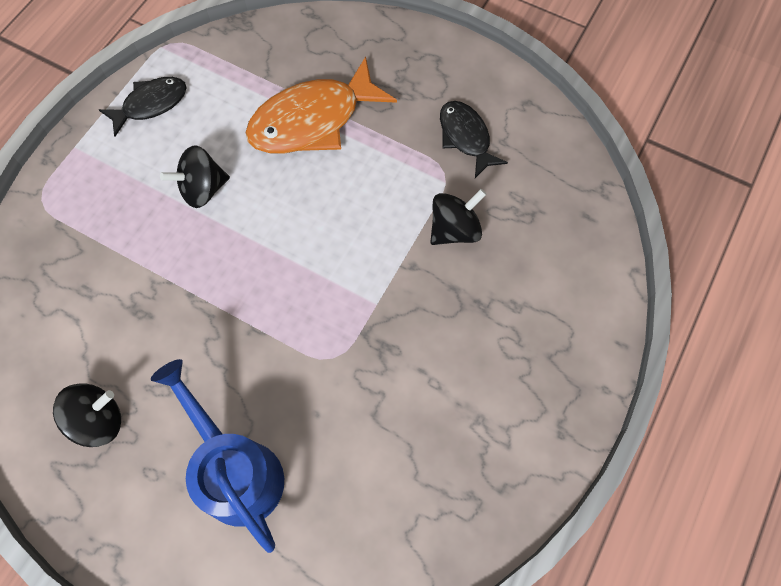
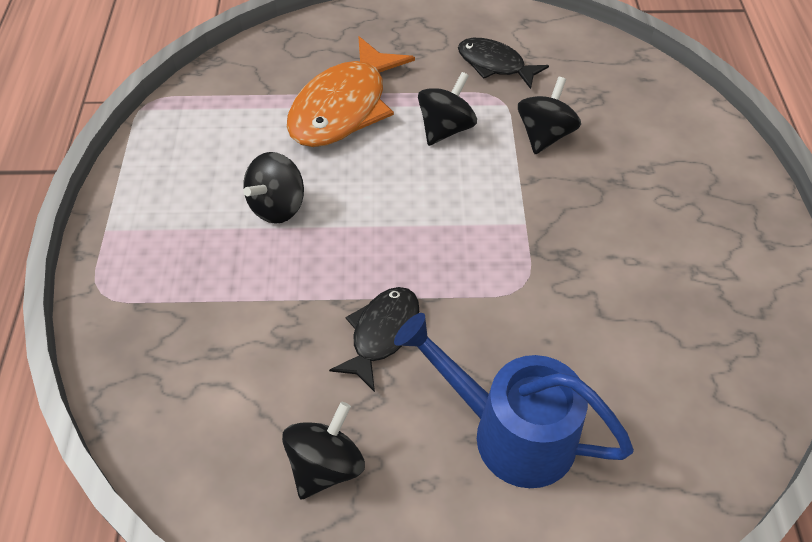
camera: 30 degrees left, 15 degrees down
black fish [99,77,187,137] -> black fish moved to [329,287,419,392]
none -> black spinning top [418,72,477,146]

